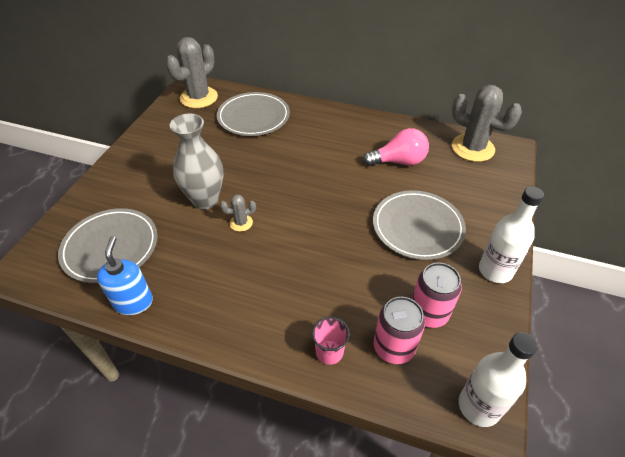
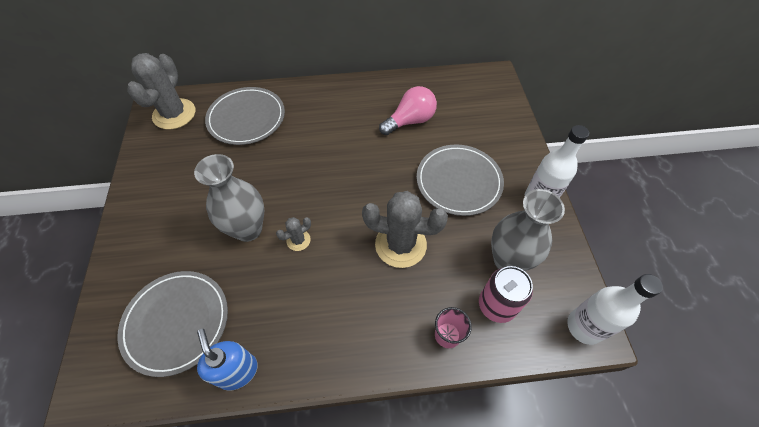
camera: 25 degrees left, 10 degrees up
pink can [412,262,462,328] -> grey vase [491,189,565,271]
grey cactus [452,85,522,162] -> grey cactus moved to [362,191,448,268]

